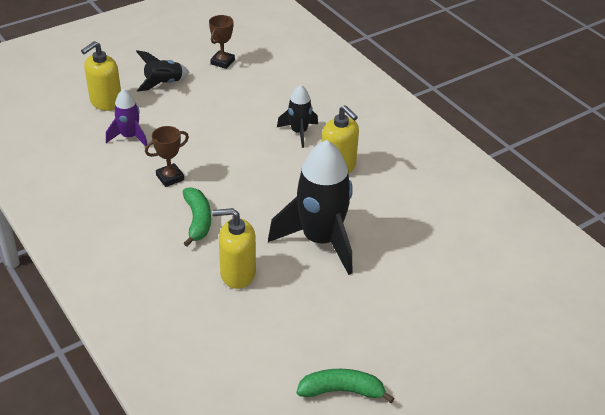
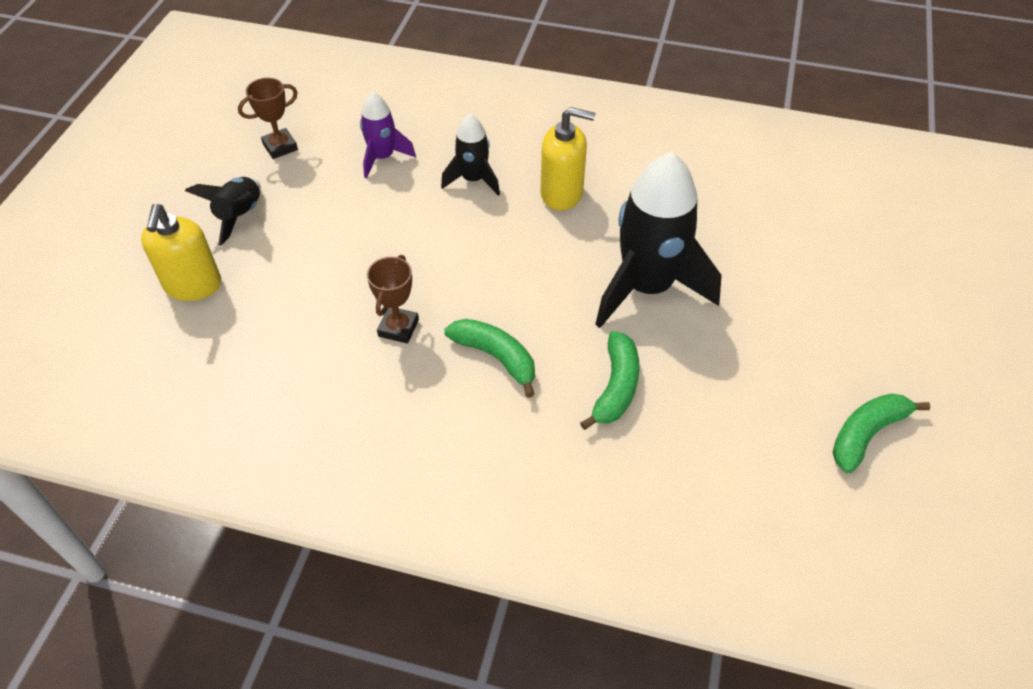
camera: 40 degrees left, 10 degrees up
purple rocket [106,89,147,147] -> purple rocket moved to [360,92,416,179]
brown trophy [209,15,235,69] -> brown trophy turned 75 degrees clockwise [238,78,298,159]
yellow soap dispenser [212,208,256,289] -> green banana [580,331,640,430]

